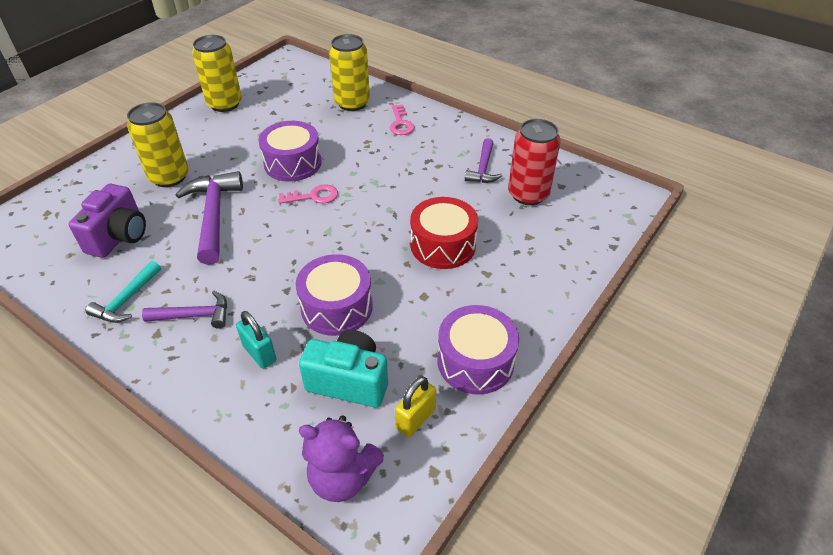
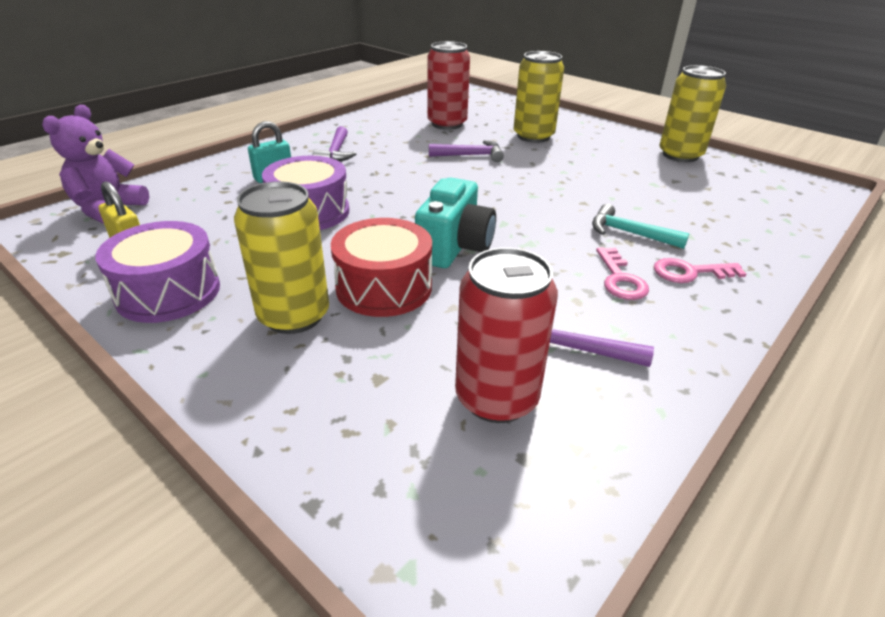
camera: 95 degrees right, 10 degrees down
purple camera [68,184,146,258] -> red can [427,41,470,130]
turquoise hammer [86,261,161,323] -> turquoise hammer moved to [592,204,689,249]
purple hammer [176,171,243,265] -> purple hammer [429,140,504,162], size x0.59
purple drum [258,121,322,182] -> none
pink key [278,184,338,204] -> pink key moved to [596,247,649,300]
turquoise camera [299,330,388,408] -> turquoise camera moved to [415,178,496,268]
yellow can [329,34,370,111] -> yellow can moved to [234,181,329,334]

